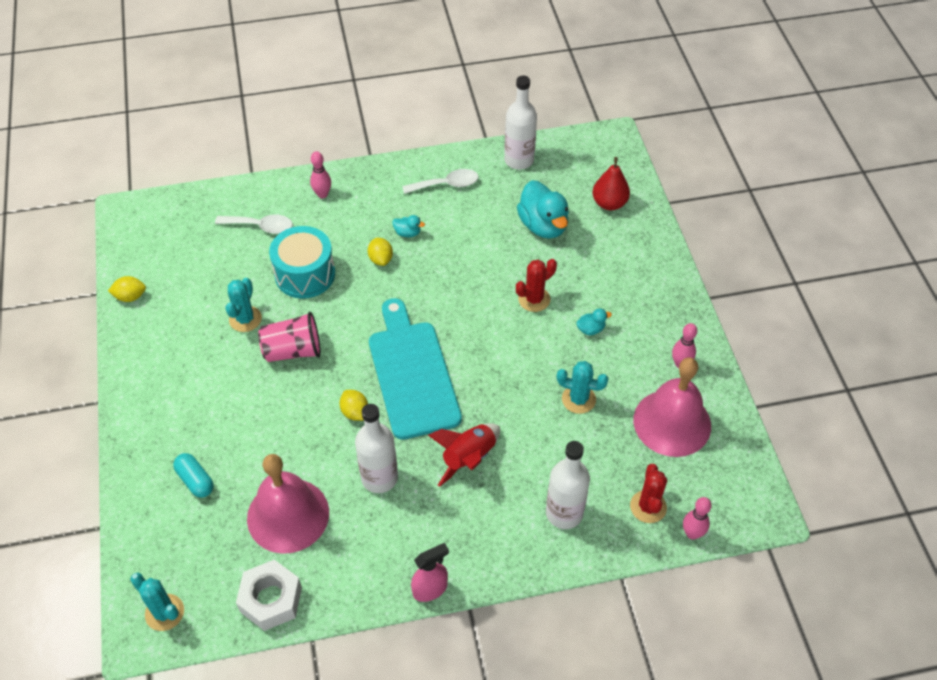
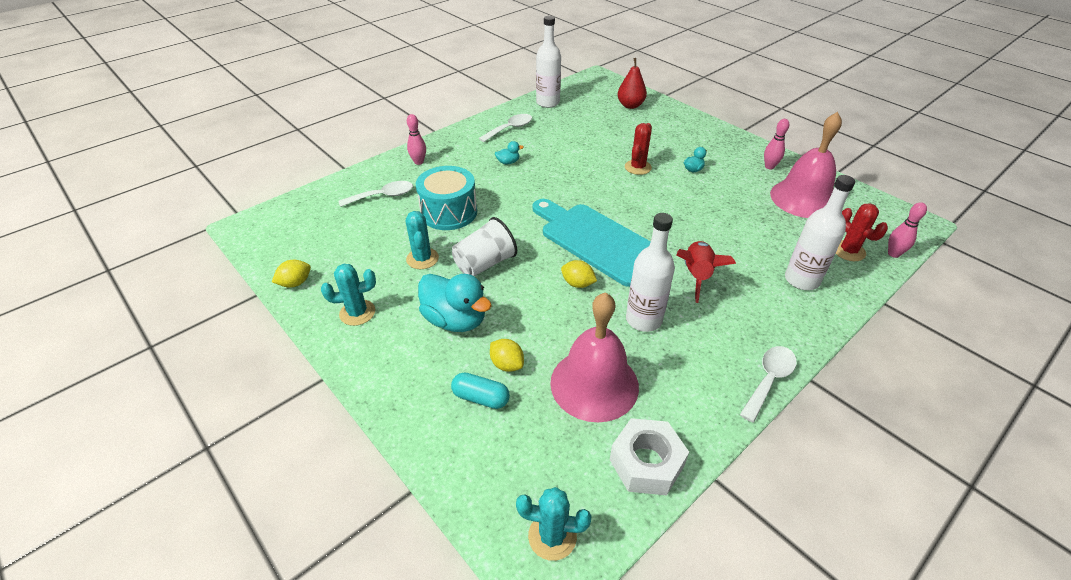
camera: 30 degrees left, 10 degrees down
pink cup [258,312,321,362] -> white cup [452,217,517,276]
yellow lemon [368,238,393,266] -> yellow lemon moved to [490,339,524,372]
pink spray bottle [411,543,449,602] -> white spoon [740,346,797,422]
turquoise duck [517,180,569,238] -> turquoise duck moved to [418,274,492,332]
turquoise cactus [557,361,609,414] -> turquoise cactus moved to [321,264,376,326]

